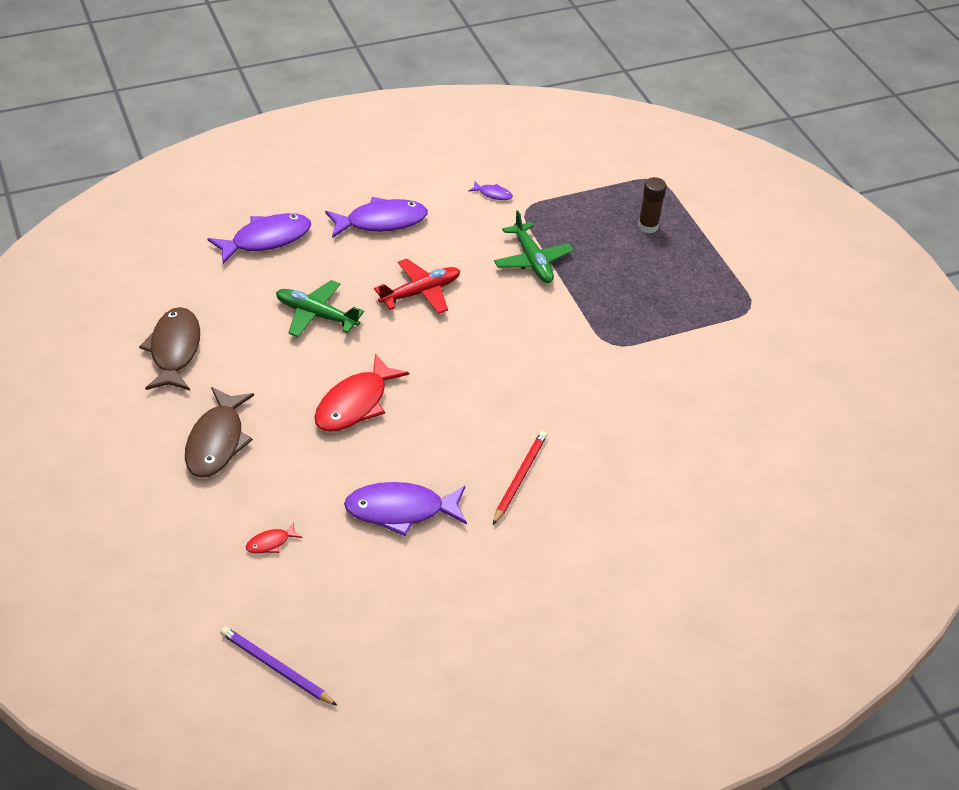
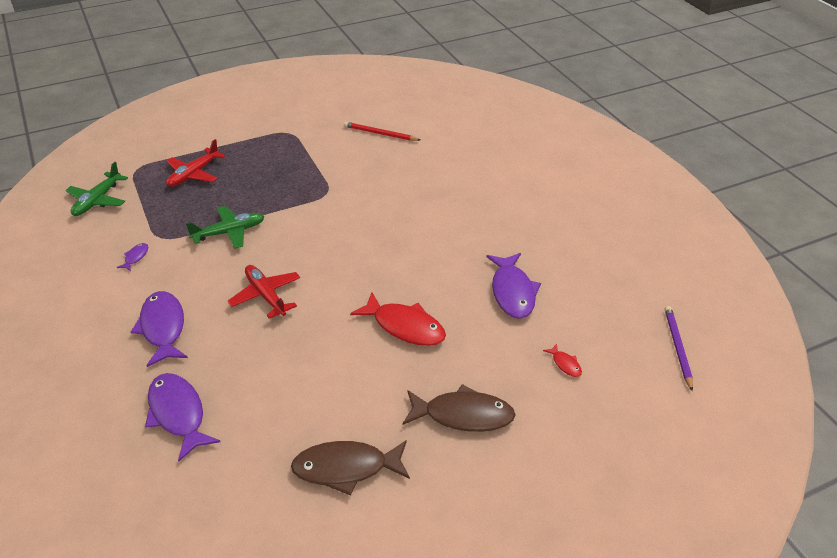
camera: 90 degrees left, 5 degrees down
purple pencil [220,626,338,706] -> purple pencil turned 150 degrees clockwise [665,306,693,391]
green plane [276,280,364,337] -> green plane moved to [65,162,128,216]
red pencil [493,431,547,525] -> red pencil moved to [344,122,420,141]
brown glue stick [638,177,666,233] -> red plane [166,139,225,187]

